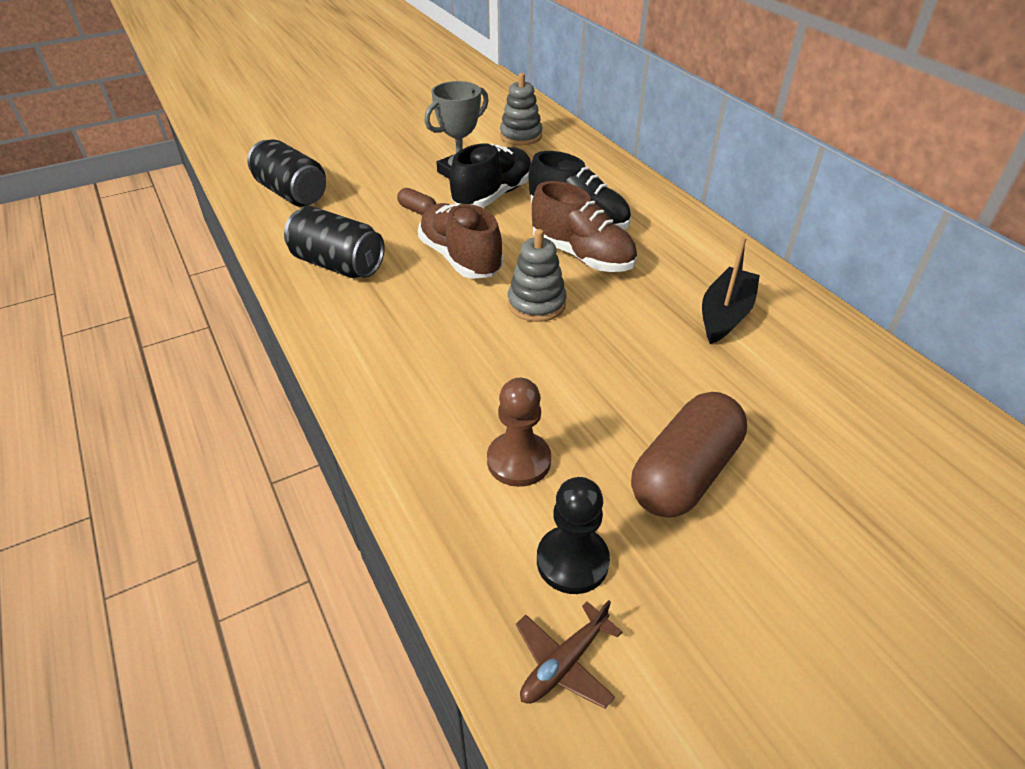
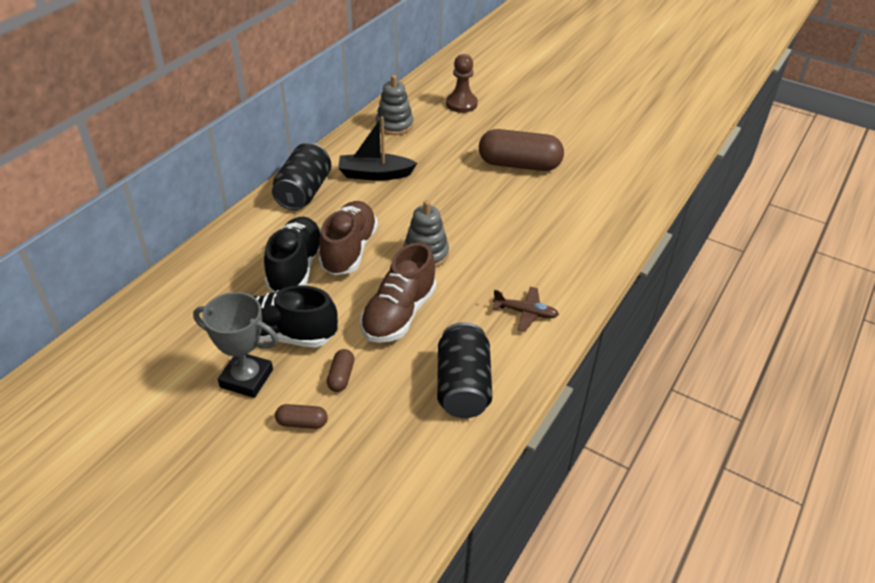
camera: 120 degrees left, 0 degrees up
black can [247,139,326,207] -> black can moved to [272,143,331,210]
brown pawn [487,378,551,487] -> brown pawn moved to [446,54,478,113]
grey stacking toy [500,73,542,145] -> grey stacking toy moved to [376,75,413,135]
brown plane [516,600,623,709] -> brown plane moved to [493,287,559,332]
black pawn [537,477,610,594] -> none
none -> brown capsule [275,404,328,429]

